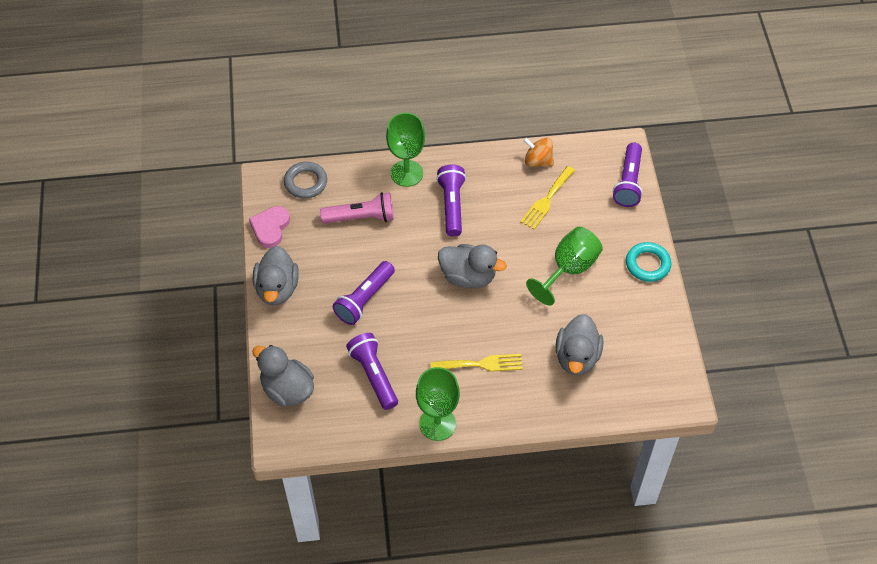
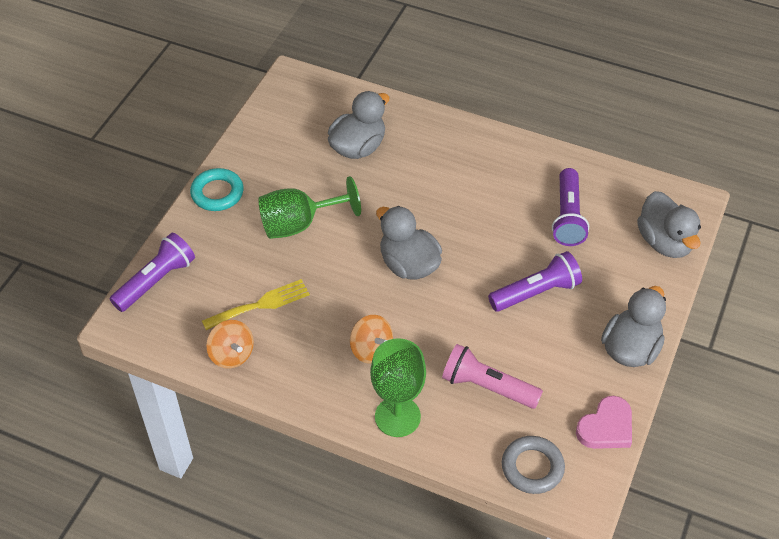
camera: 150 degrees left, 5 degrees down
green goblet [416,367,460,441] -> none
yellow fork [431,354,523,372] -> none
purple flashlight [436,165,466,237] -> orange spinning top [350,315,393,364]

